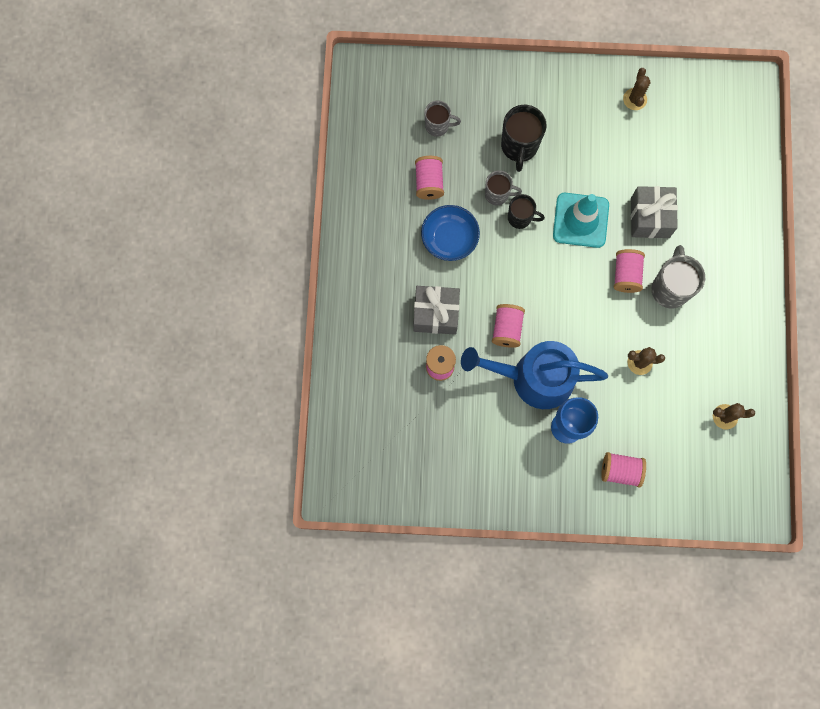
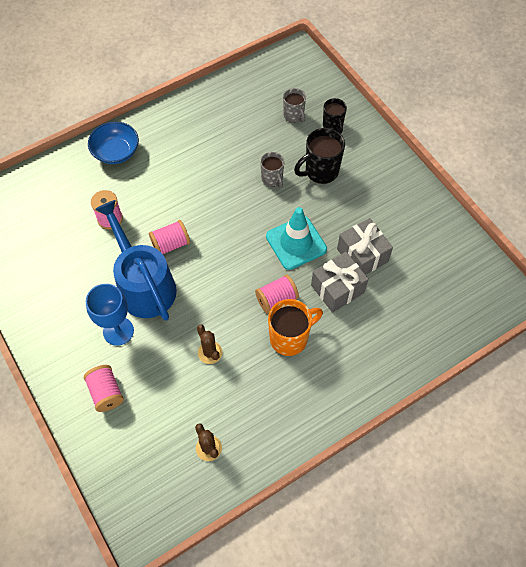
camera: 55 degrees right, 15 degrees down
grey gift [413,286,460,335] -> grey gift moved to [337,218,393,275]
pink spool [415,156,444,200] -> none
blue bowl [421,205,480,261] -> blue bowl moved to [88,122,139,164]
black mug [508,194,545,229] -> black mug moved to [323,98,347,134]
brown cactus [623,68,651,110] -> none
grey mug [652,245,705,308] -> orange mug [268,299,323,356]

